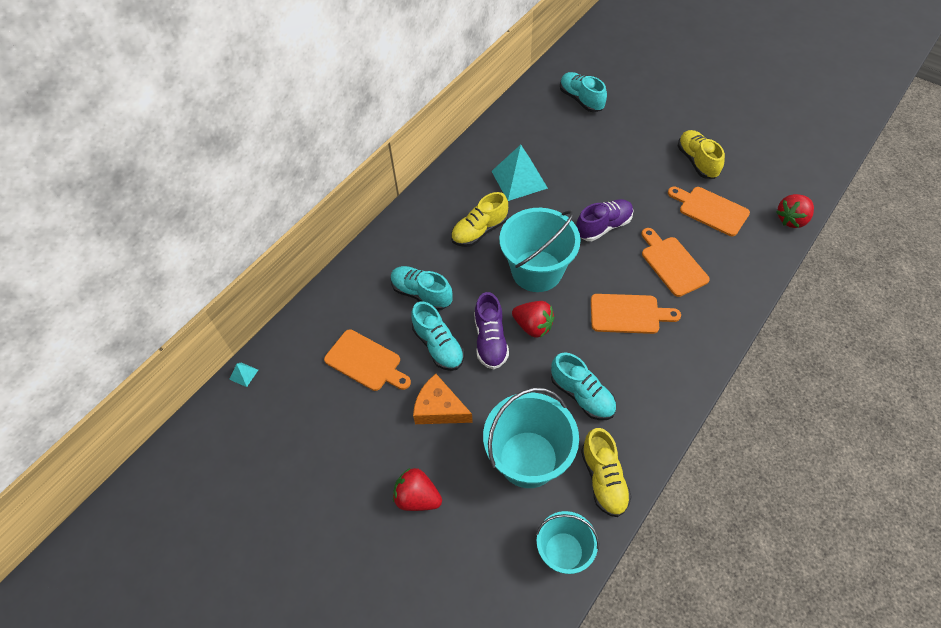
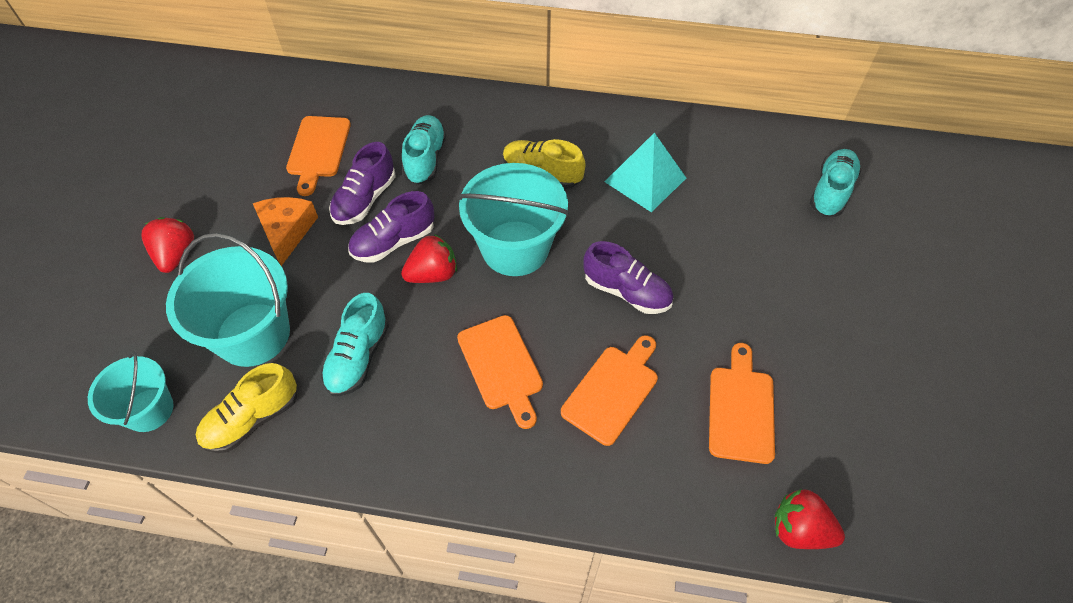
camera: 60 degrees right, 0 degrees up
turquoise pyramid [229,363,258,387] -> none
turquoise shoe [411,302,464,371] -> purple shoe [329,142,396,225]
red strawberry [512,301,554,338] -> red strawberry turned 120 degrees counterclockwise [401,234,457,283]
yellow shoe [677,130,725,179] -> none

